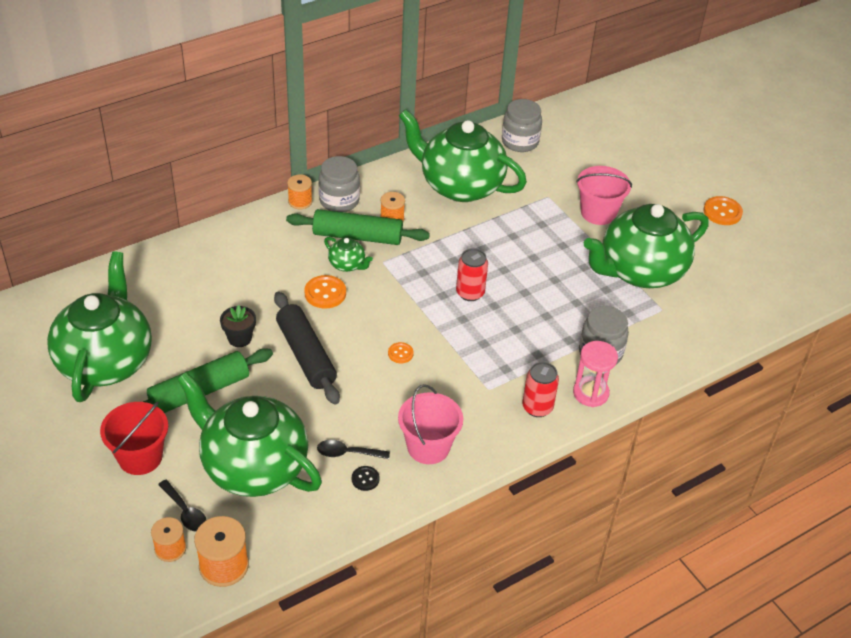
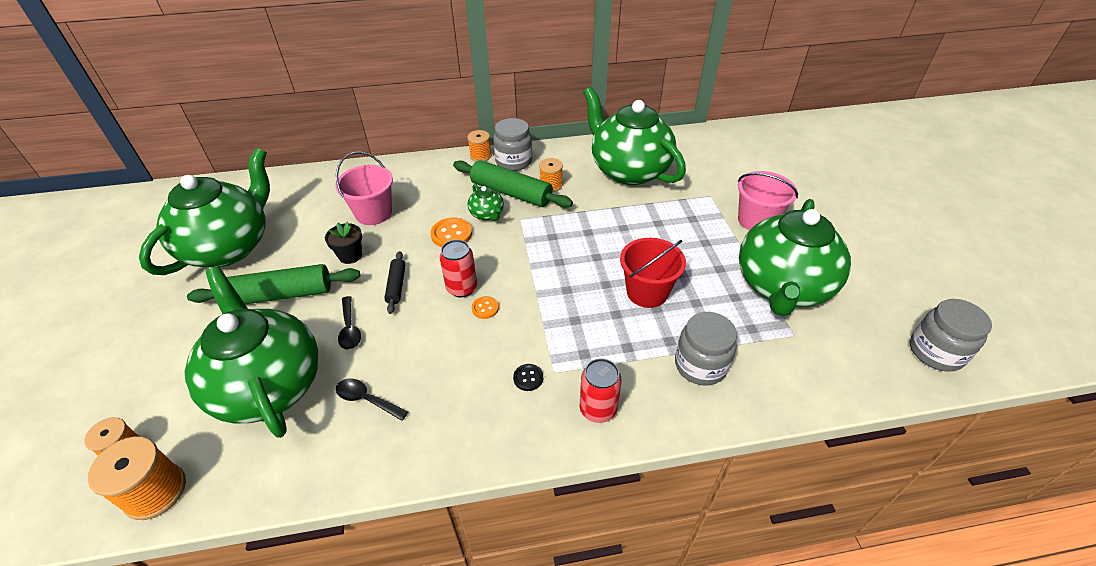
camera: 25 degrees right, 0 degrees up
red bucket [100,402,168,475] -> red bucket moved to [620,238,686,308]
black spoon [158,480,206,532] -> black spoon moved to [338,296,361,350]
black rolling pin [274,292,340,405] -> black rolling pin [384,251,405,314], size x0.52
black button [352,466,380,491] -> black button moved to [513,364,543,391]
pink bucket [398,384,463,464] -> pink bucket moved to [335,152,393,225]
red can [456,248,488,301] -> red can moved to [440,240,477,298]
grey jar [502,99,542,152] -> grey jar moved to [910,299,992,372]
pink hourglass [573,341,618,407] -> none
green teapot [584,204,709,288] -> green teapot turned 60 degrees counterclockwise [739,199,851,316]
orange button [703,196,743,225] -> none

